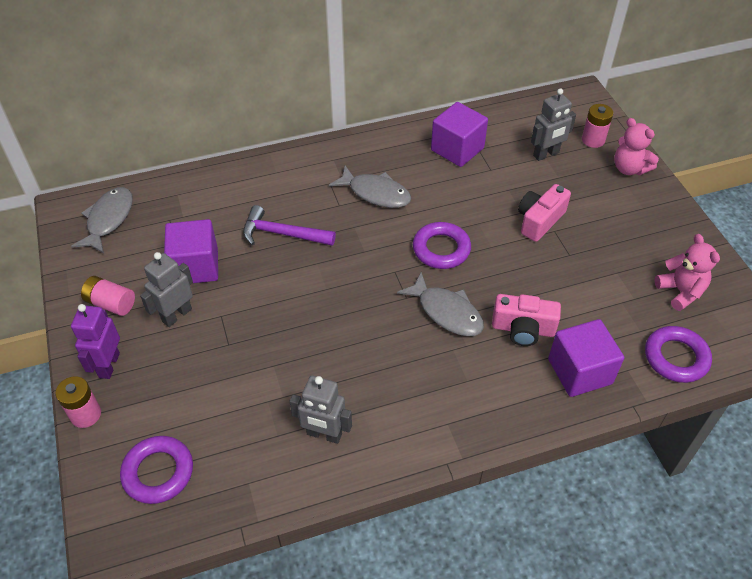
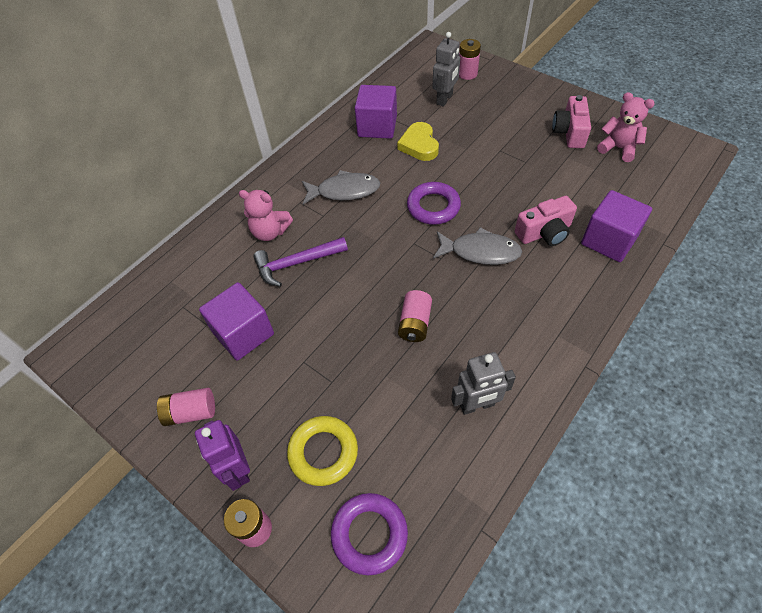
camera: 30 degrees left, 5 degrees up
grey fish [71,187,133,253] -> none
grey robot [140,252,193,327] -> none
pink camera [518,184,571,242] -> pink camera moved to [552,95,591,148]
pink teddy bear [614,118,659,175] -> pink teddy bear moved to [239,190,293,241]
purple ring [645,326,712,383] -> none
none -> yellow ring [287,416,358,486]
none -> yellow heart [397,122,439,161]
none -> pink battery [398,290,432,342]

